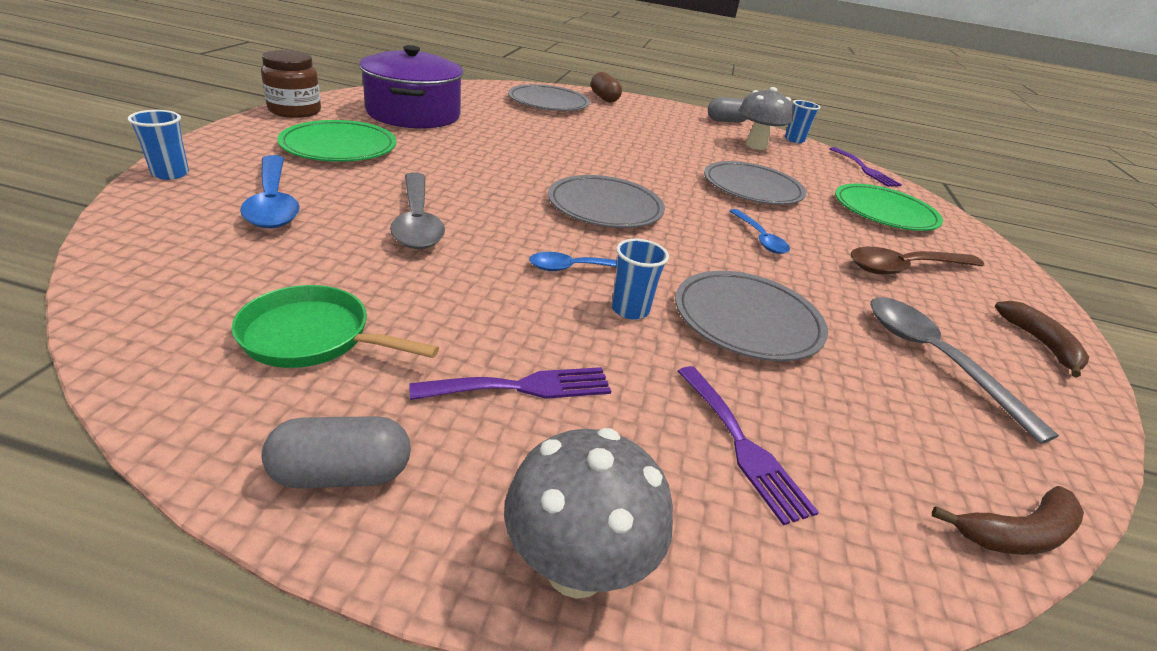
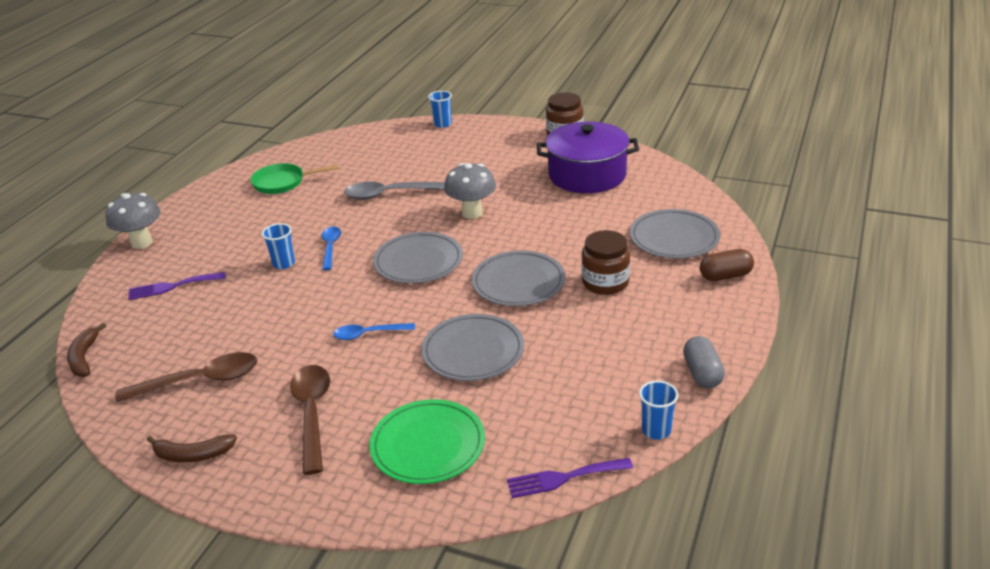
camera: 105 degrees right, 0 degrees up
green pan [231,285,439,368] -> green pan turned 120 degrees counterclockwise [251,163,338,194]
blue spoon [240,155,300,228] -> none
grey capsule [262,416,411,488] -> none
green plate [277,120,397,162] -> none
purple fork [409,367,611,400] -> none
grey plate [675,271,828,361] -> grey plate moved to [471,251,565,306]
grey mushroom [739,87,794,150] -> grey mushroom moved to [444,163,496,219]
grey spoon [870,297,1059,444] -> brown spoon [115,352,257,402]
none -> brown jar [582,230,630,295]

